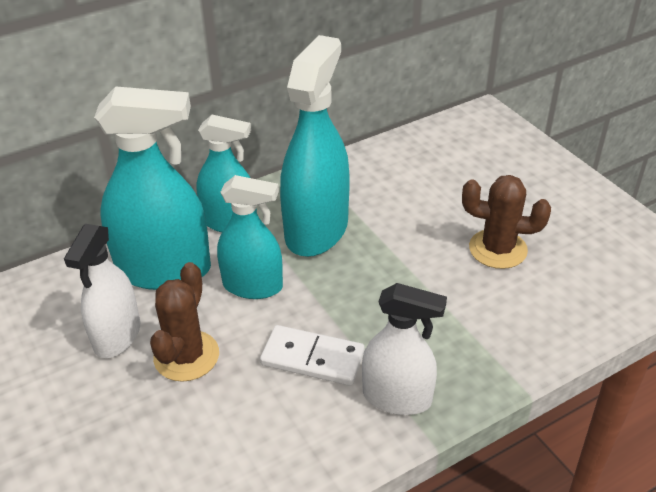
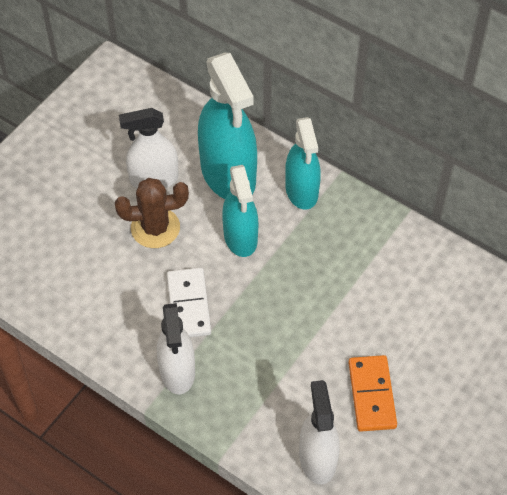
camera: 65 degrees right, 15 degrees up
turquoise spray bottle [280,35,350,257] -> none
brown cactus [462,175,551,269] -> orange domino [348,355,397,432]
none -> white spray bottle [299,380,340,484]

